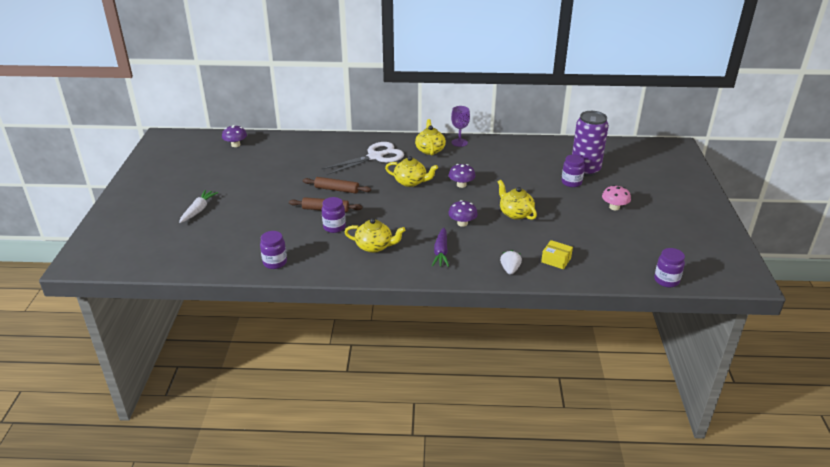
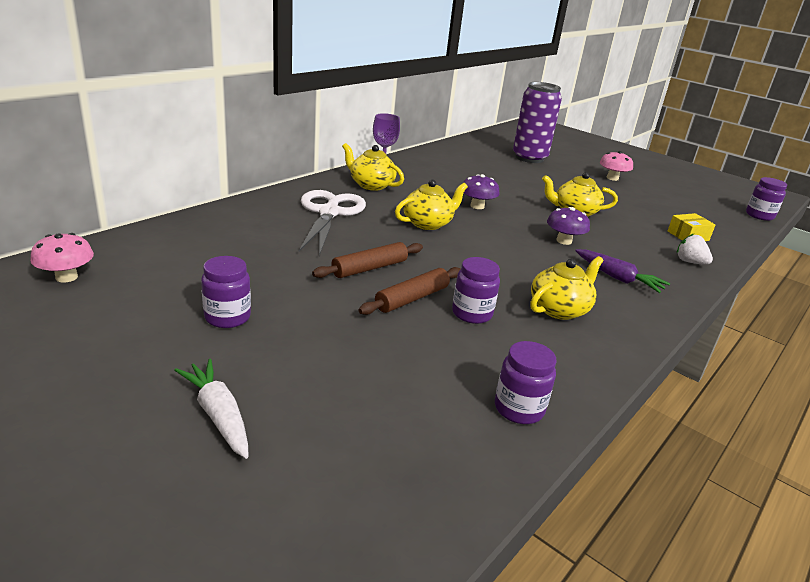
camera: 55 degrees left, 5 degrees down
purple mushroom [222,125,247,147] -> pink mushroom [30,233,94,282]
purple jar [561,155,585,187] -> purple jar moved to [201,256,251,328]

